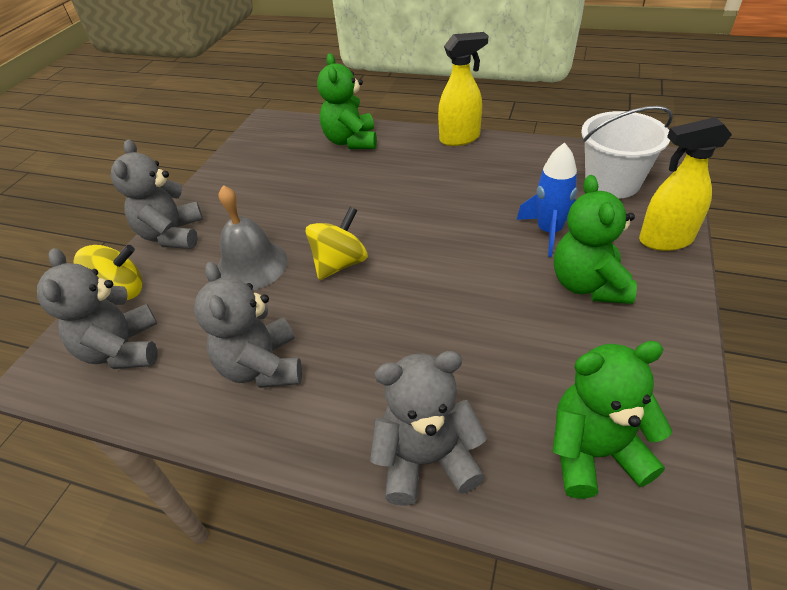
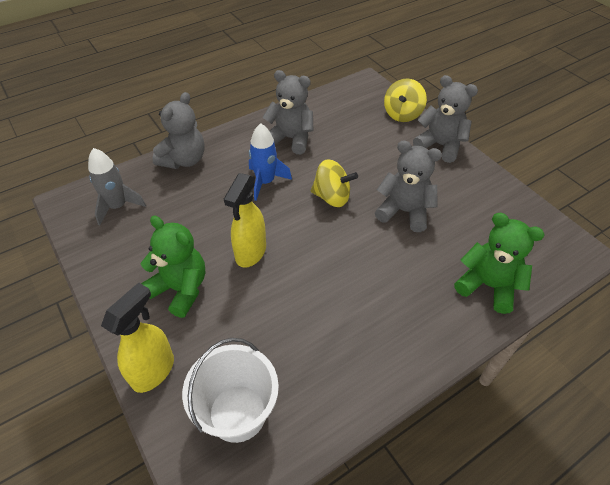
camera: 125 degrees right, 5 degrees up
grey teddy bear [37,248,157,369] -> grey teddy bear moved to [375,140,442,232]
grey bell [218,185,287,290] -> none
yellow spinning top [306,207,368,280] -> yellow spinning top turned 60 degrees counterclockwise [311,159,358,207]
yellow spray bottle [438,32,488,146] -> yellow spray bottle moved to [224,173,266,268]
blue rocket [517,143,578,257] -> blue rocket moved to [249,123,292,201]
green teddy bear [553,341,672,499] -> grey rocket [88,148,146,226]

